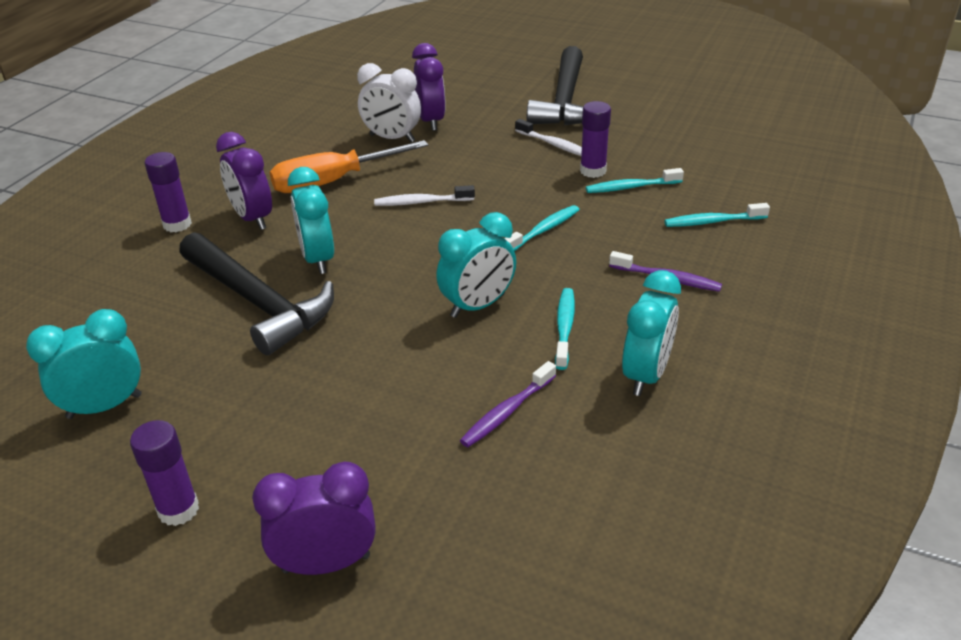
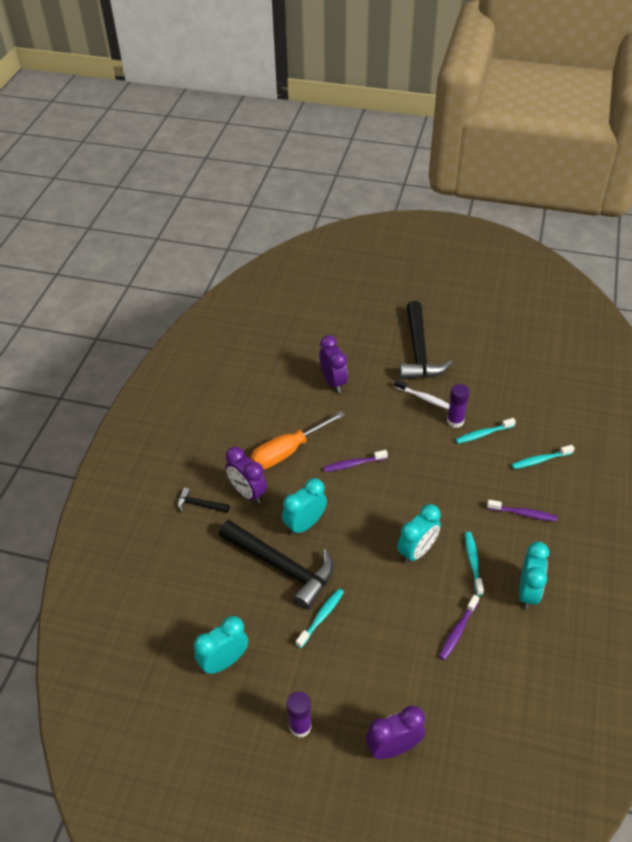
camera: 10 degrees left, 10 degrees up
purple glue stick [145,152,192,232] -> black hammer [178,488,230,513]
turquoise clock [288,167,334,274] -> turquoise clock turned 75 degrees clockwise [282,478,327,536]
white clock [357,63,421,143] -> none
white toothbrush [374,185,475,206] -> purple toothbrush [323,450,388,472]
turquoise toothbrush [505,205,580,251] -> turquoise toothbrush moved to [296,589,344,648]

